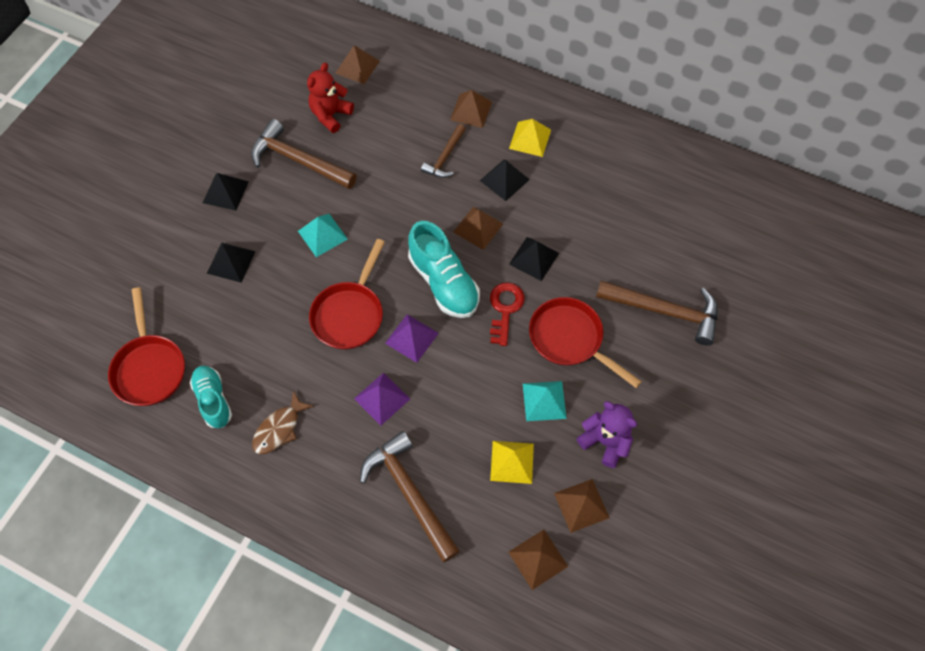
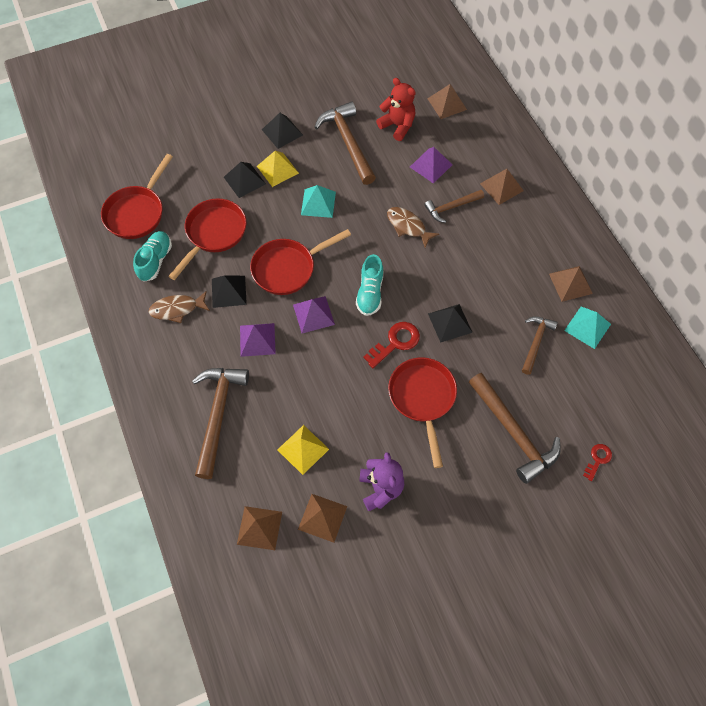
camera: 40 degrees right, 0 degrees up
red teddy bear [307,63,354,133] -> red teddy bear turned 60 degrees clockwise [376,78,416,141]
turquoise shoe [408,221,480,318] -> turquoise shoe [356,254,383,316], size x0.65
brown pyramid [453,207,503,250] -> brown pyramid moved to [549,266,593,302]
black pyramid [480,160,530,201] -> black pyramid moved to [212,276,247,308]
yellow pyramid [509,119,551,157] -> yellow pyramid moved to [257,151,299,187]
turquoise pyramid [523,381,567,421] -> turquoise pyramid moved to [564,307,611,349]
none -> red pan [168,198,247,280]
none -> brown fish [387,207,439,248]
none -> purple pyramid [410,147,452,184]
none -> brown hammer [522,317,558,375]
none -> red key [583,444,612,481]

